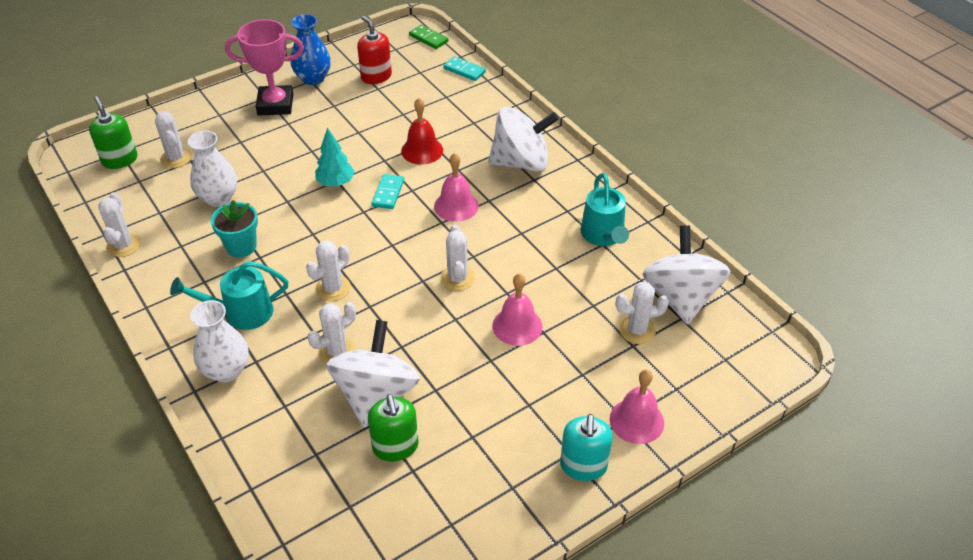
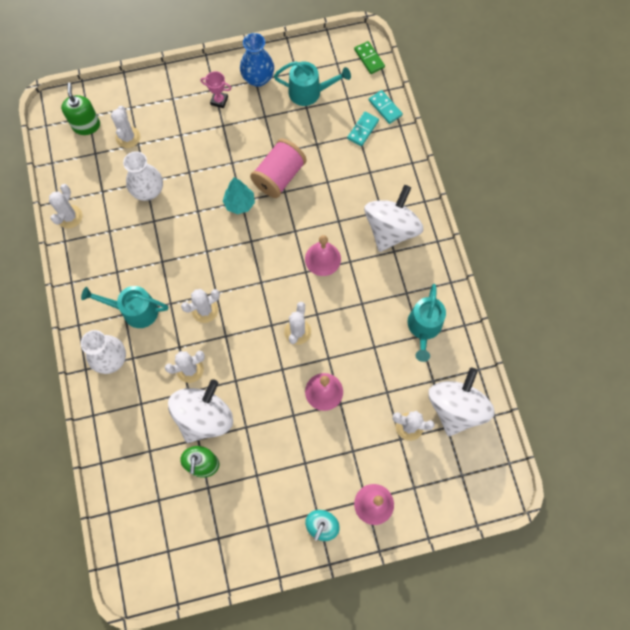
camera: 20 degrees right, 25 degrees up
turquoise flower pot [211,200,258,257] -> none
pink trophy [225,19,304,116] -> pink trophy [200,71,232,108], size x0.50
red soap dispenser [357,16,392,84] -> turquoise watering can [274,61,351,106]
turquoise domino [371,174,404,209] -> turquoise domino moved to [347,112,379,146]
red bell [401,98,443,165] -> none
white spinning top [488,107,559,172] -> white spinning top turned 75 degrees counterclockwise [364,185,423,252]
none -> pink spool [250,139,307,198]

